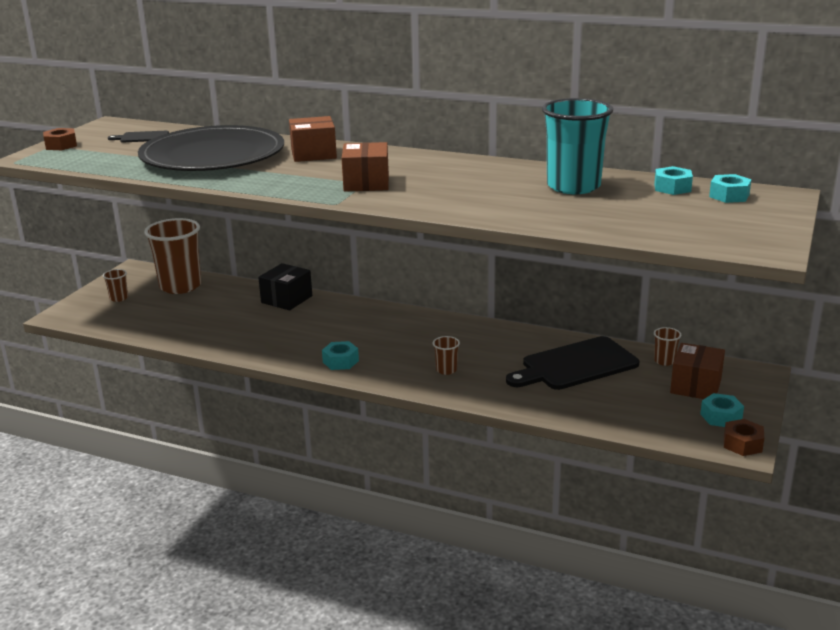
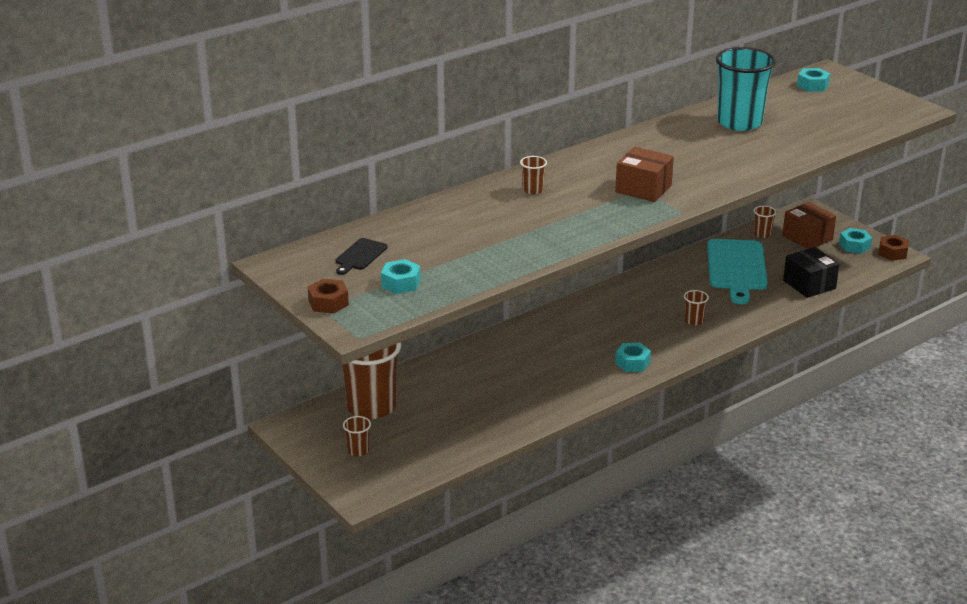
camera: 60 degrees left, 5 degrees up
black plate [138,125,284,171] -> none
black box [258,263,312,310] -> black box moved to [783,247,840,298]
brown box [289,116,337,162] -> brown cup [520,156,547,194]
black cutting board [506,336,639,390] -> turquoise cutting board [707,239,768,304]
turquoise nut [654,166,693,195] -> turquoise nut moved to [381,259,421,294]

